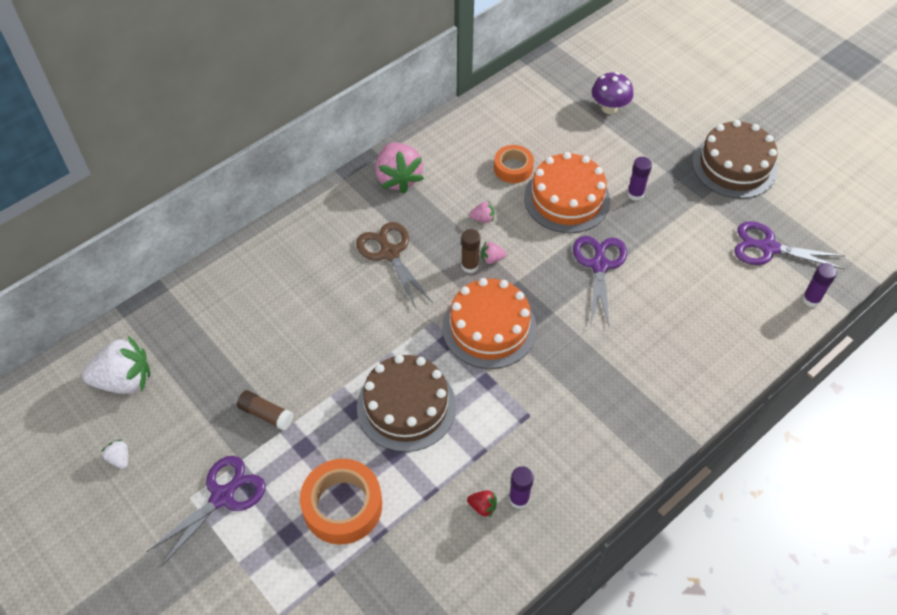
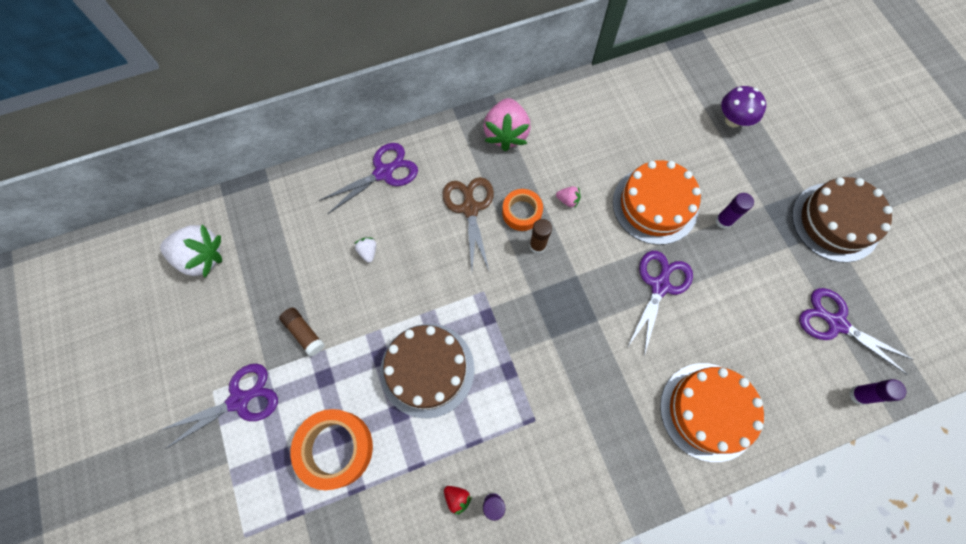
camera: 20 degrees right, 15 degrees up
white strawberry [101,439,128,469] -> white strawberry moved to [354,237,376,263]
orange cake [442,278,537,369] -> orange cake moved to [660,363,764,462]
pink strawberry [481,242,507,264] -> none
orange tape [494,145,534,183] -> orange tape moved to [502,189,543,231]
none -> purple scissors [318,143,418,214]

